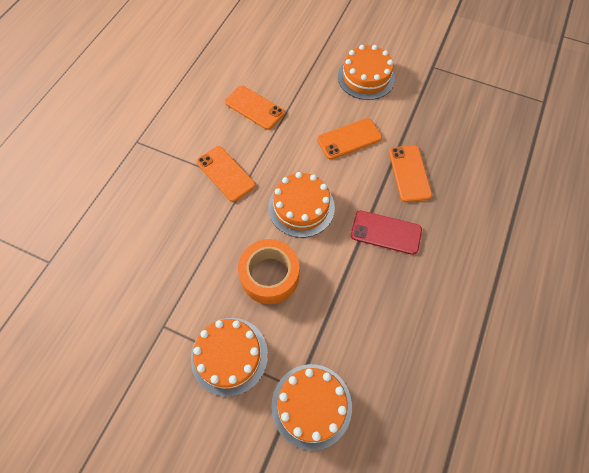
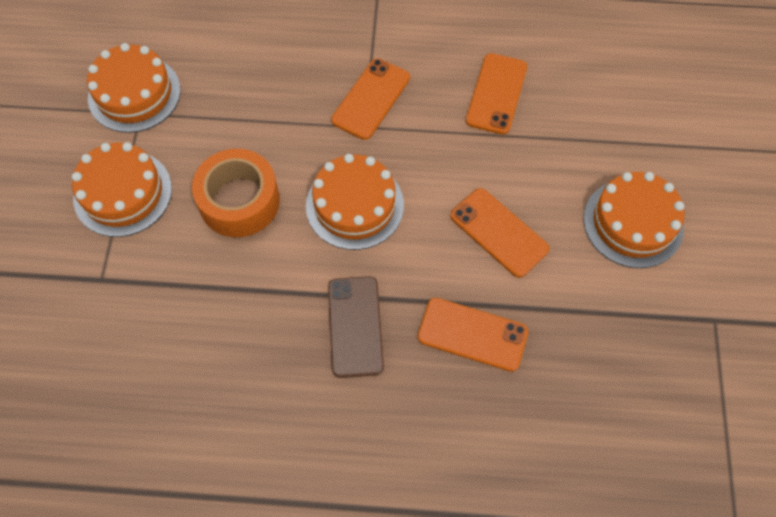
camera: 70 degrees right, 0 degrees up
orange cake [271,364,352,450] -> orange cake moved to [87,43,181,133]
red phone [351,211,422,255] -> brown phone [328,276,384,378]
orange phone [389,145,432,202] -> orange phone turned 45 degrees clockwise [418,298,528,372]

